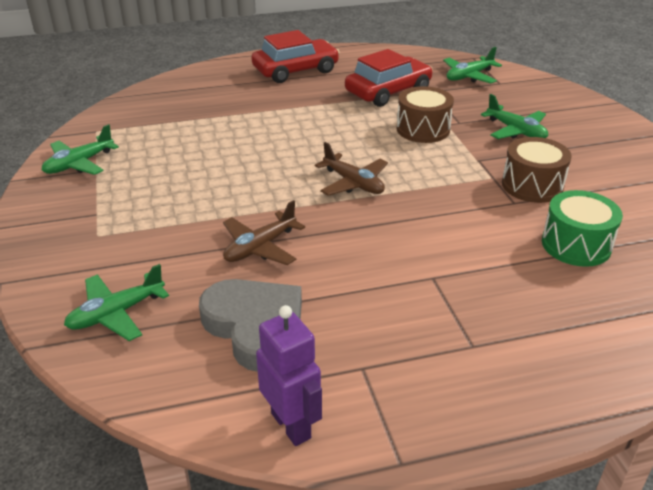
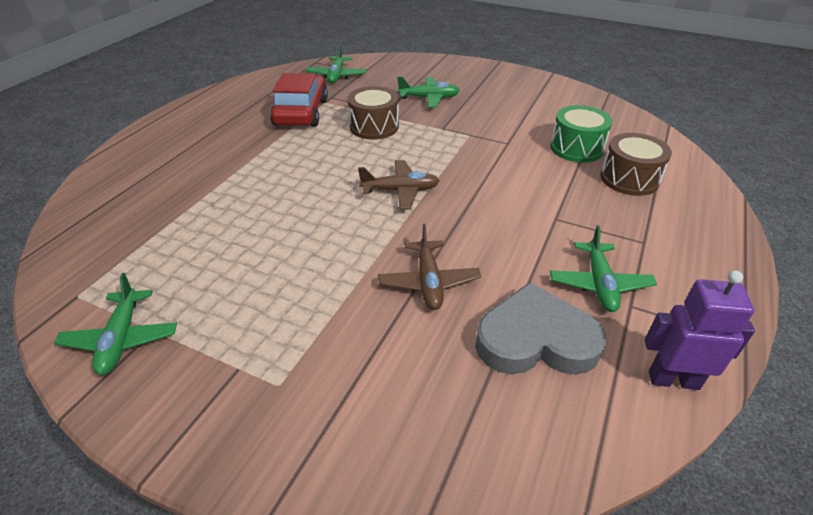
camera: 50 degrees left, 5 degrees up
green plane [64,264,169,341] -> green plane moved to [550,225,657,312]
red car [252,30,340,83] -> none
brown drum [502,137,572,203] -> brown drum moved to [600,133,672,196]

